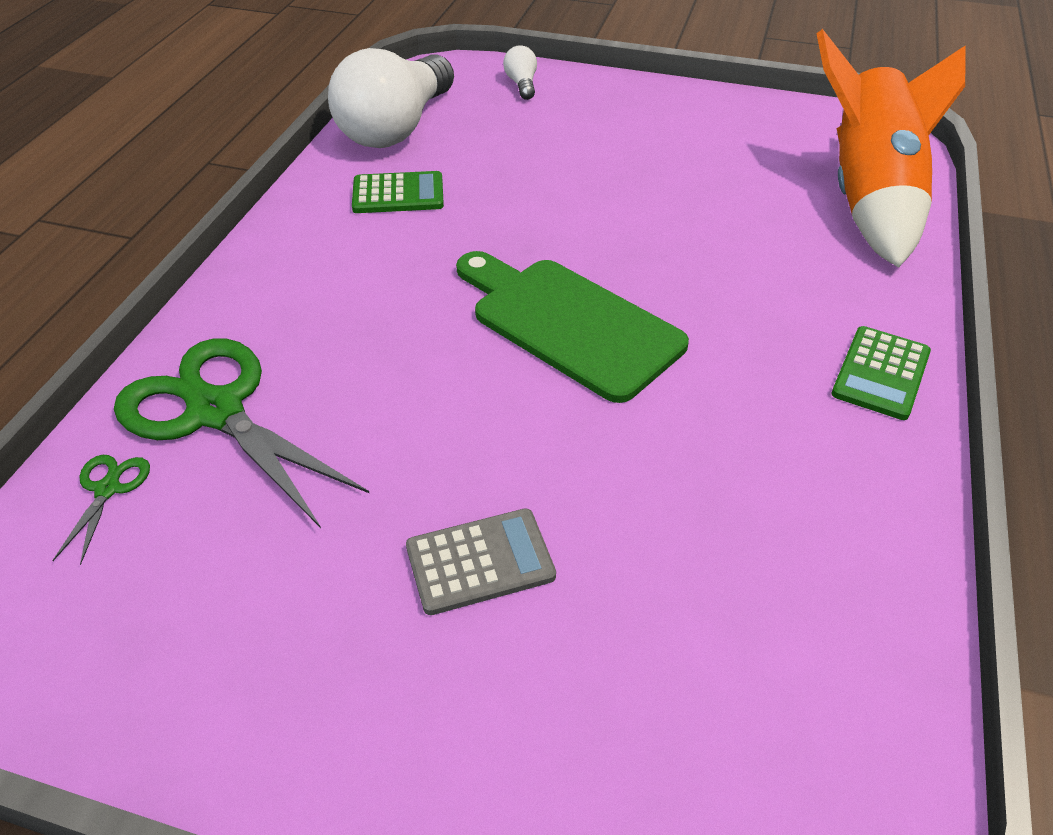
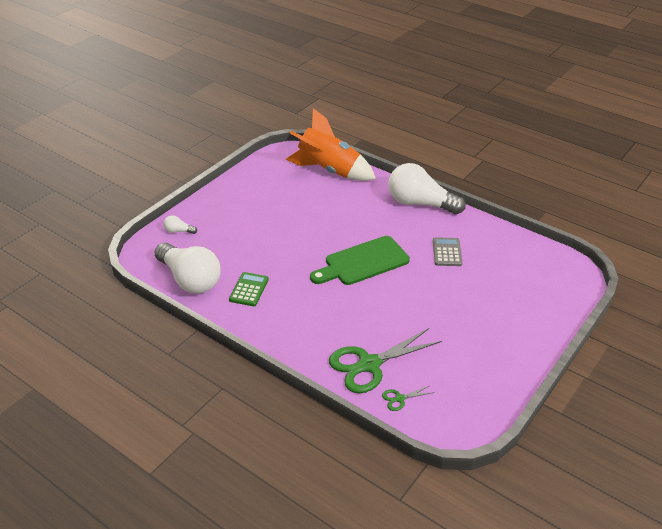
camera: 70 degrees left, 5 degrees down
green scissors [52,455,150,565] -> green scissors turned 45 degrees counterclockwise [382,386,434,411]
grey calculator [406,508,556,615] -> grey calculator moved to [433,237,462,266]
green calculator [831,326,931,420] -> white light bulb [388,163,466,215]

